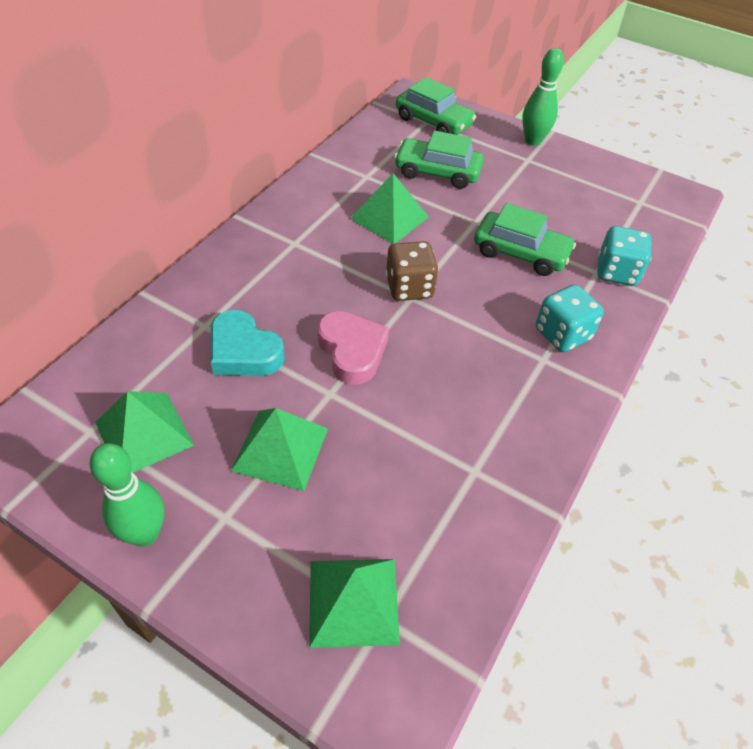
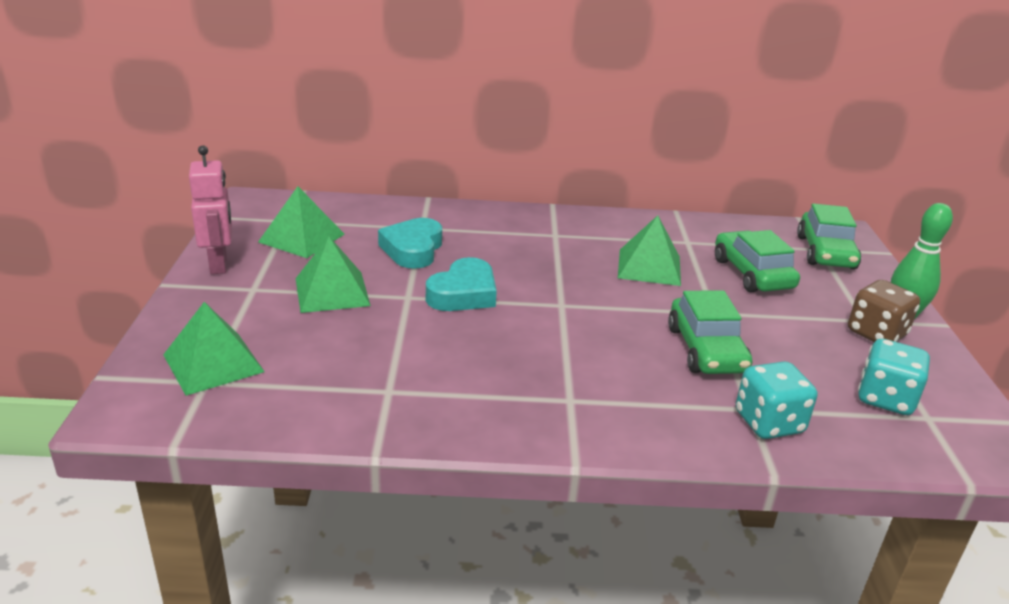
camera: 60 degrees right, 20 degrees down
green bowling pin [89,443,165,547] -> pink robot [189,145,232,274]
pink heart [317,311,389,385] -> turquoise heart [426,257,497,311]
brown dice [386,241,439,301] -> brown dice moved to [848,280,920,342]
turquoise dice [536,284,604,352] -> turquoise dice moved to [858,339,930,415]

